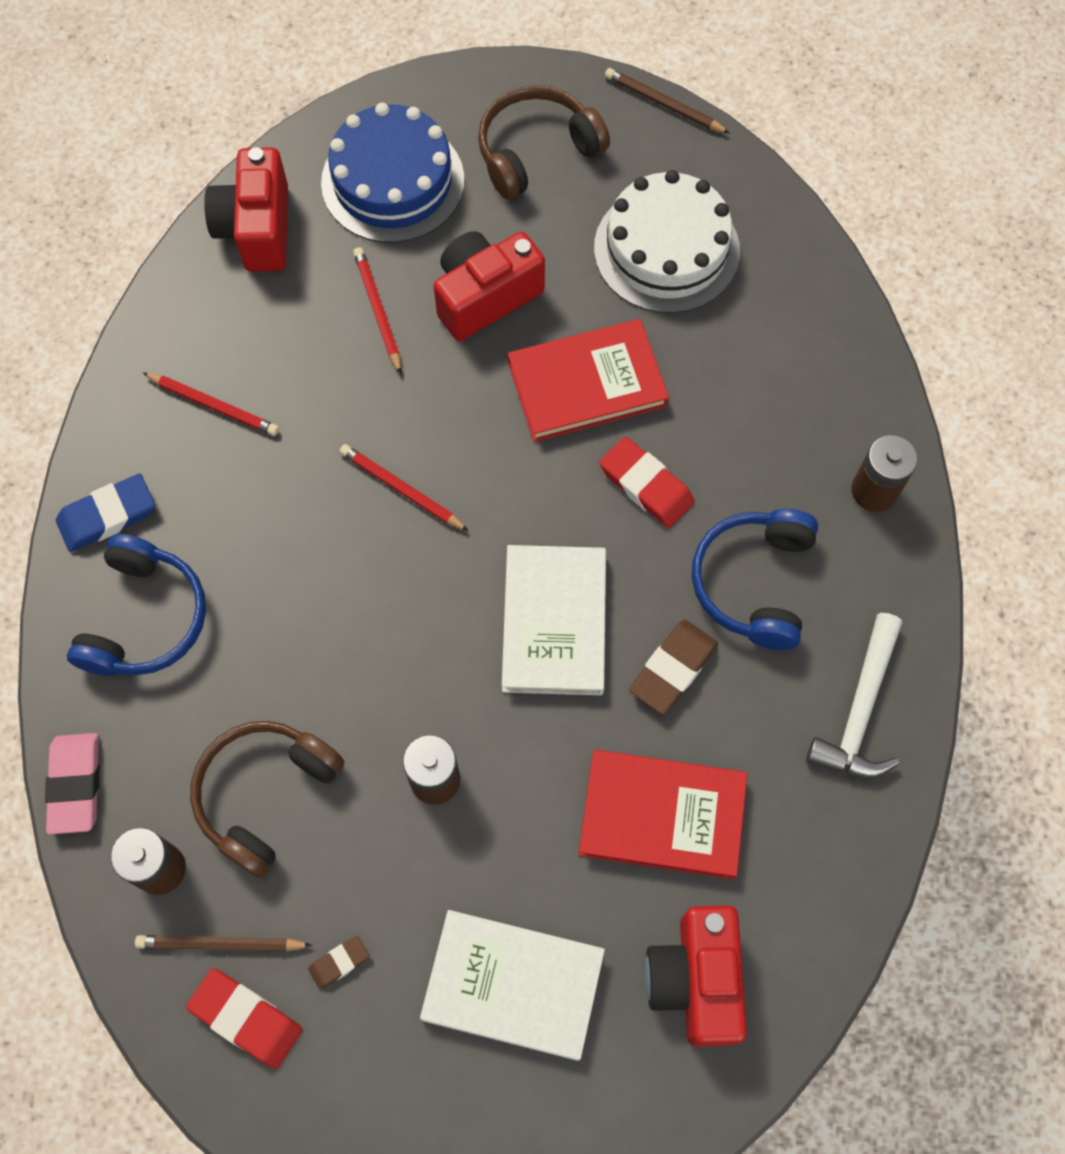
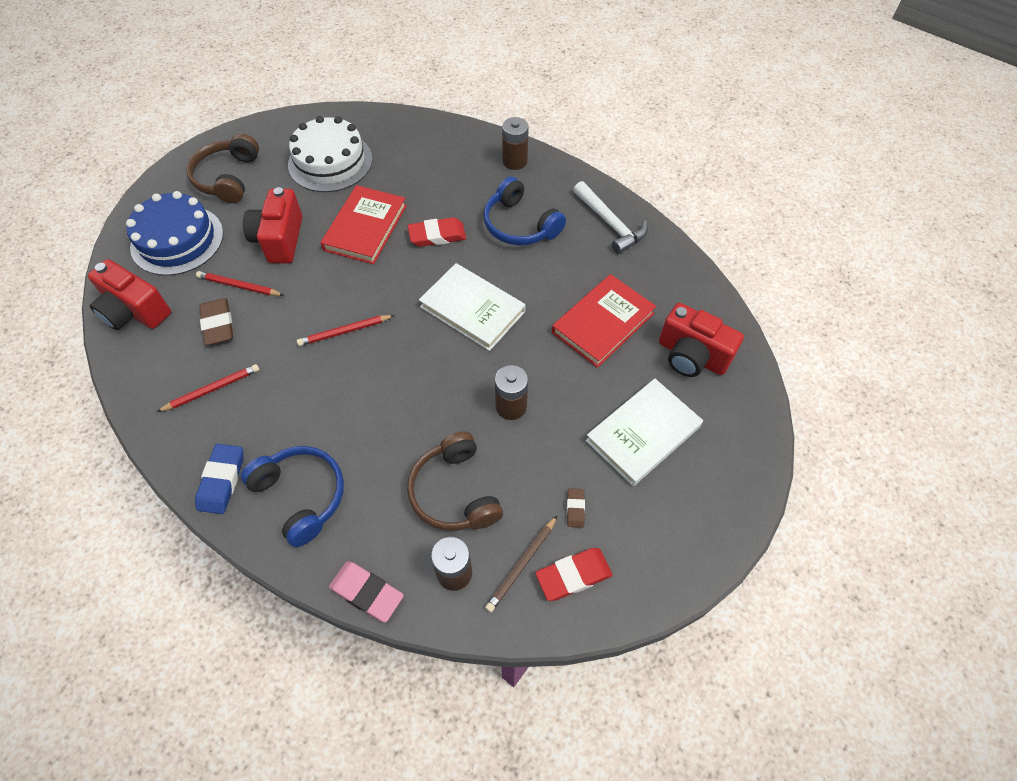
camera: 55 degrees left, 10 degrees down
brown pencil [605,68,730,133] -> none
brown eraser [629,620,718,715] -> brown eraser moved to [199,298,234,345]

